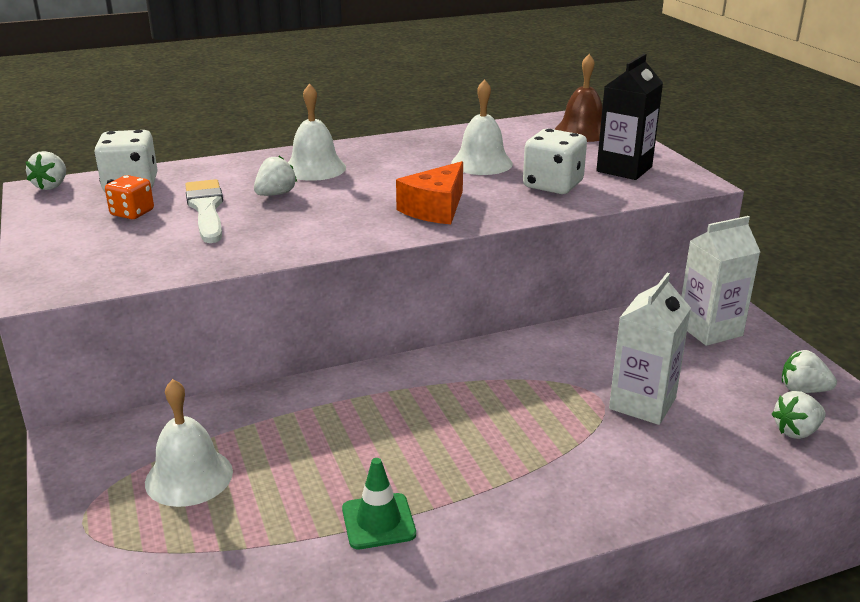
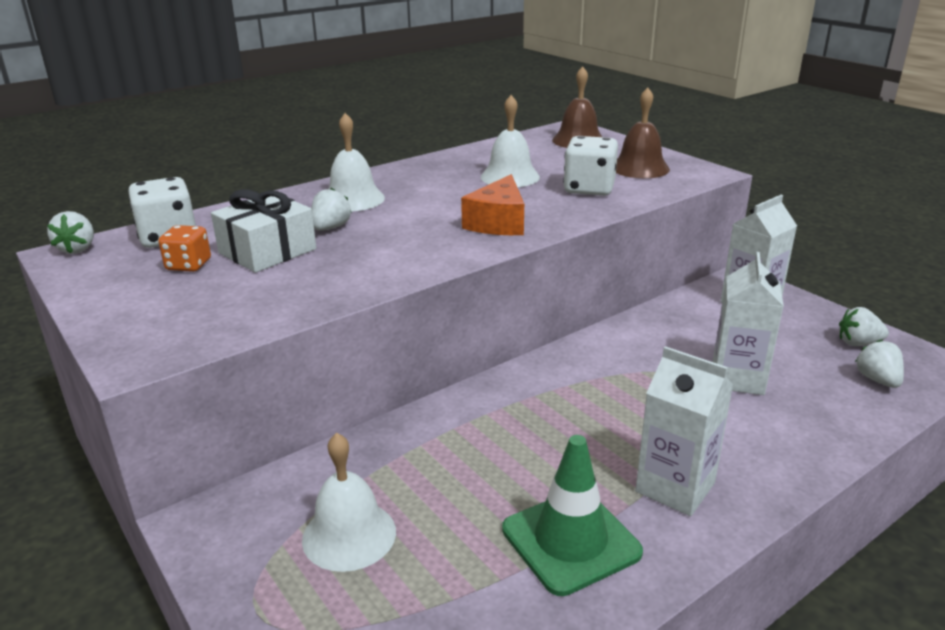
camera: 15 degrees left, 0 degrees up
white brush [185,179,223,243] -> white gift [211,189,316,273]
green traffic cone [342,458,416,549] -> green traffic cone [502,435,643,596], size x1.58
black carton [596,54,663,180] -> brown bell [616,87,670,178]
white strawberry [772,391,826,439] -> white strawberry turned 120 degrees clockwise [855,340,904,388]
none -> white carton [635,346,733,516]

